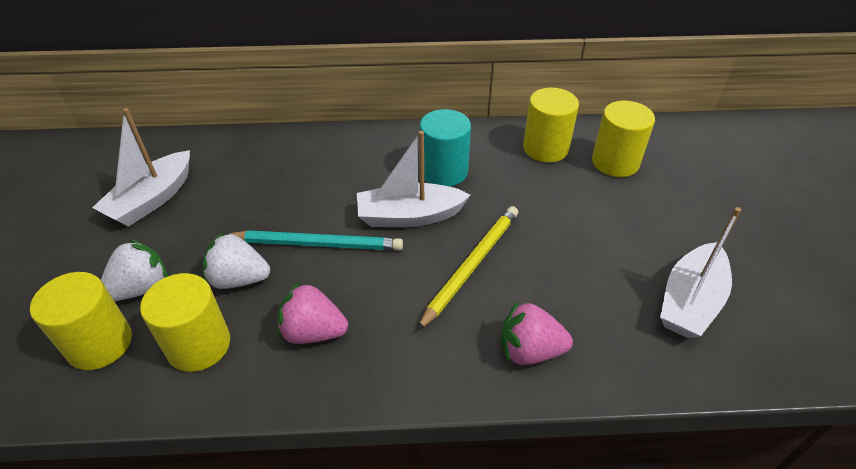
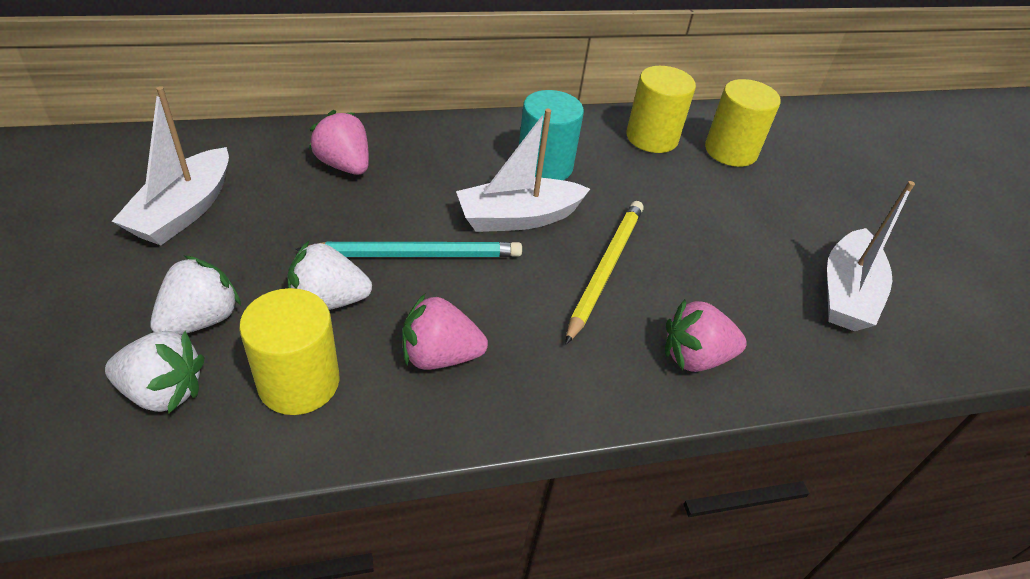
camera: 15 degrees left, 0 degrees up
yellow cylinder [30,272,132,370] -> white strawberry [105,331,205,413]
none -> pink strawberry [309,110,369,175]

